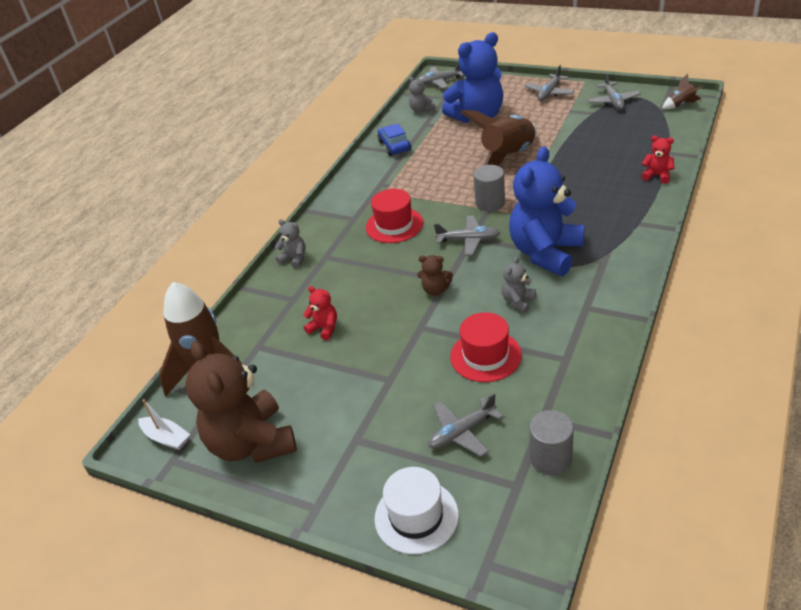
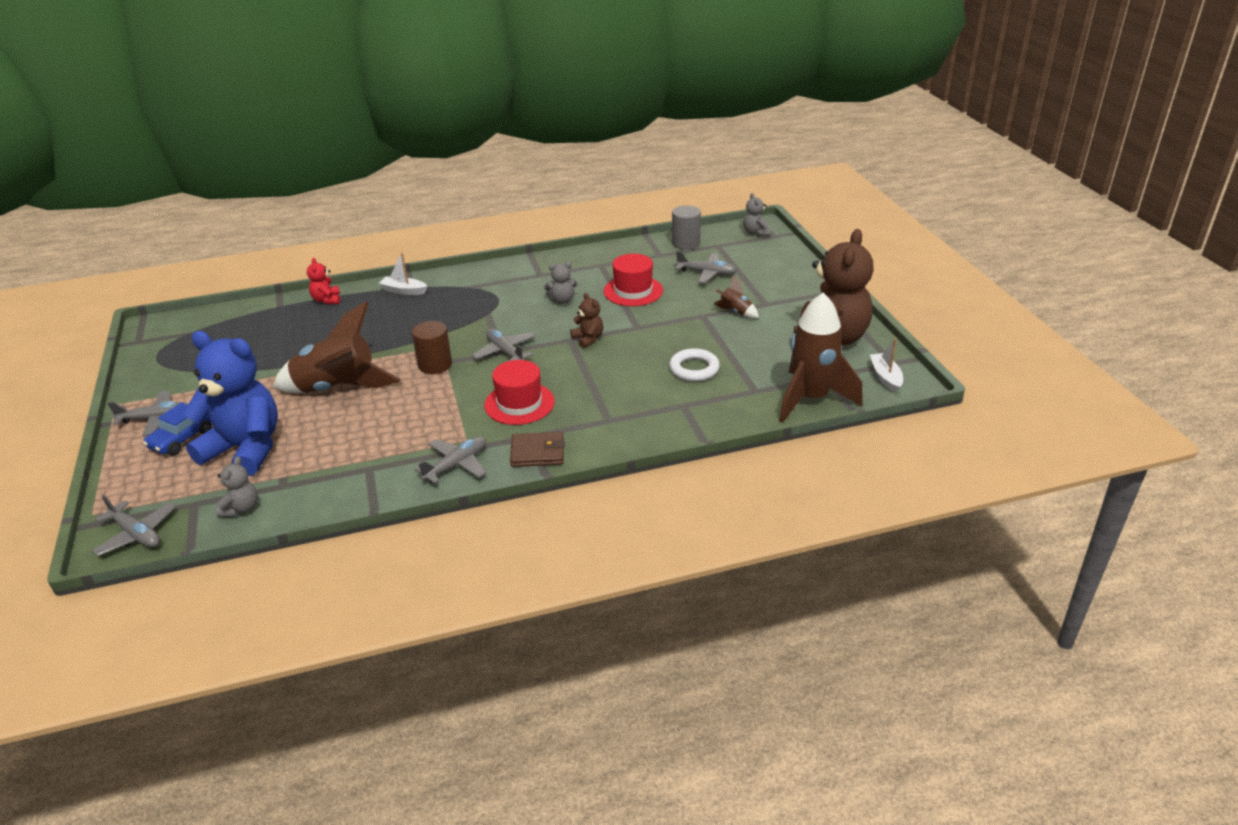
camera: 135 degrees left, 5 degrees down
grey teddy bear [275,219,306,269] -> grey teddy bear moved to [743,193,770,236]
red teddy bear [303,286,337,340] -> white ring [669,348,720,381]
white hat [374,467,459,554] -> none
blue car [378,124,411,156] -> blue car moved to [143,402,212,455]
grey cylinder [473,165,505,212] -> brown cylinder [412,321,452,374]
blue teddy bear [509,146,584,276] -> none
grey plane [587,72,641,110] -> grey plane moved to [415,437,487,484]
brown rocket [662,74,703,109] -> brown rocket moved to [713,276,759,318]
none -> white boat [379,252,427,295]
none -> brown wallet [510,432,564,467]

